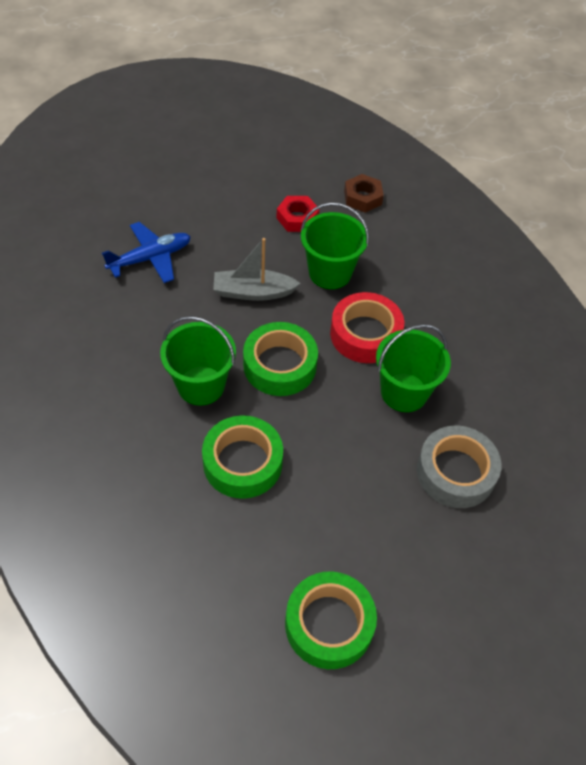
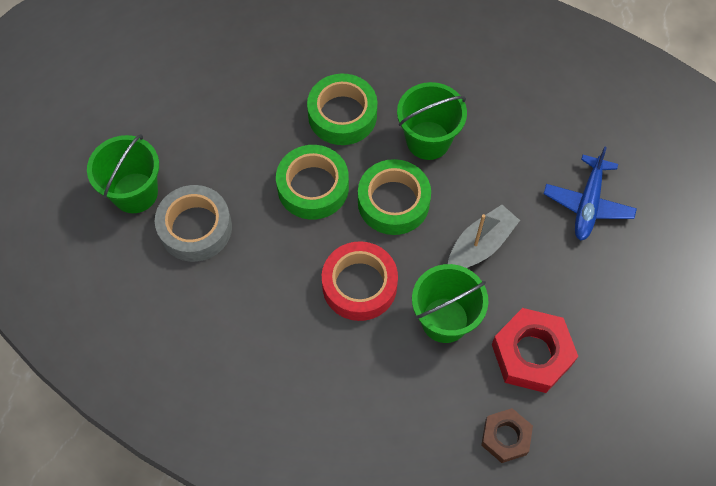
camera: 140 degrees right, 10 degrees up
red nut [276,196,319,232] -> red nut [492,308,578,393], size x1.63
green tape [285,571,377,669] -> green tape moved to [276,145,349,220]
green bucket [376,324,451,412] -> green bucket moved to [87,134,159,213]

